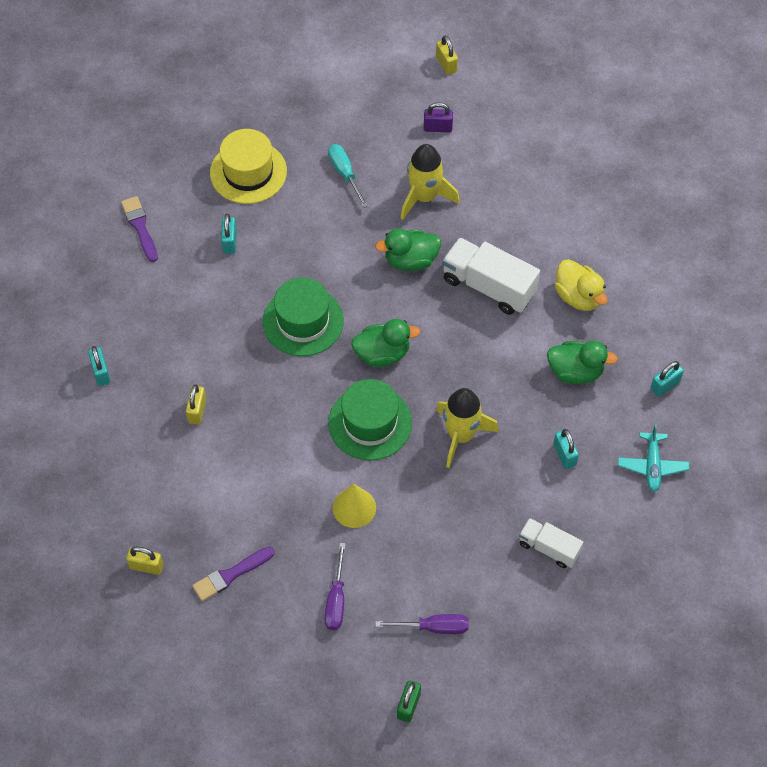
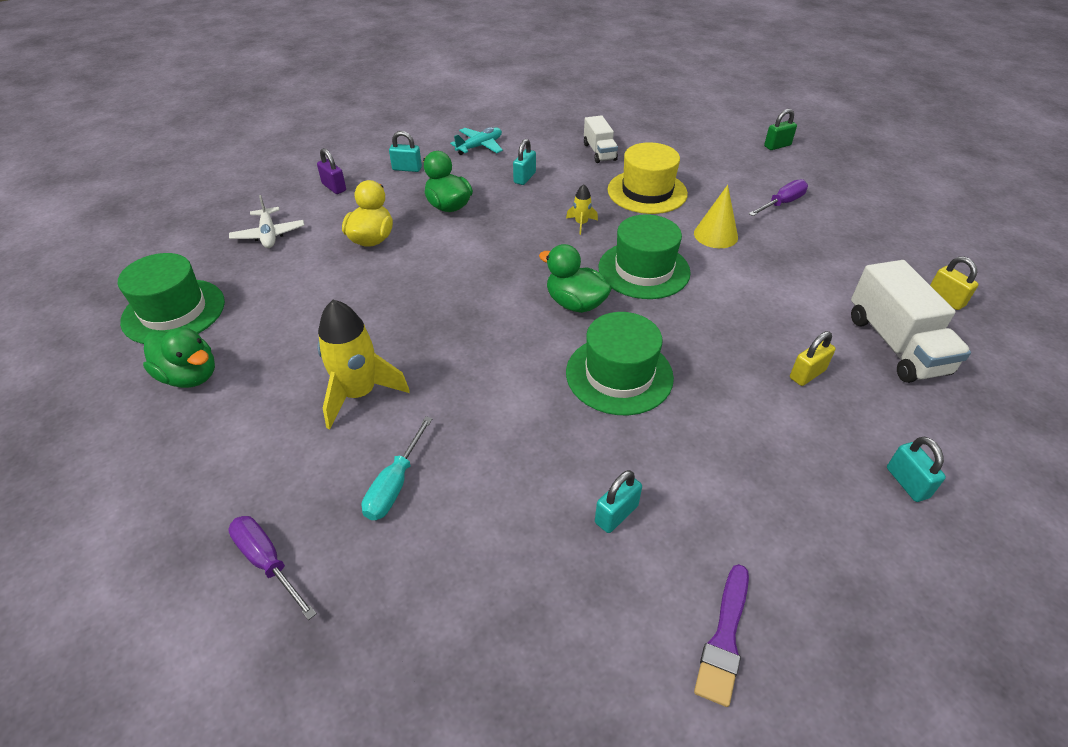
camera: 135 degrees left, 15 degrees down
turquoise padlock [88,346,111,386] -> turquoise padlock turned 45 degrees counterclockwise [887,437,946,502]
purple brush [192,547,275,601] -> none
yellow hat [210,129,287,204] -> yellow hat moved to [608,142,688,214]
green duck [375,228,441,271] -> green duck moved to [143,328,215,388]
purple screwdriver [375,614,468,634] -> purple screwdriver moved to [228,516,317,620]
purple padlock [424,102,453,132] -> purple padlock moved to [317,148,346,194]
yellow padlock [436,36,458,75] -> none
yellow rocket [436,388,499,468] -> yellow rocket [566,184,598,235], size x0.48
white truck [442,237,540,315] -> white truck moved to [851,260,971,383]
none -> green hat [118,253,225,344]
none -> white plane [229,195,304,248]

